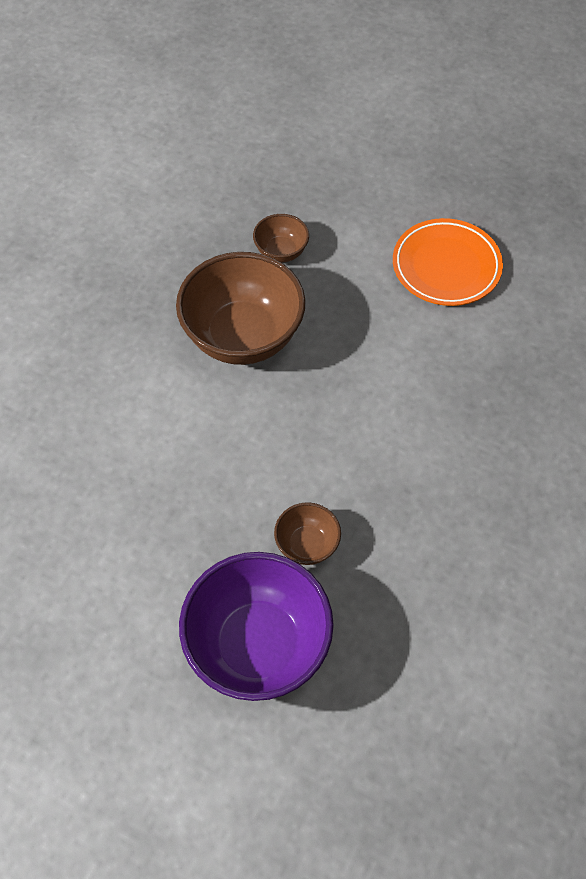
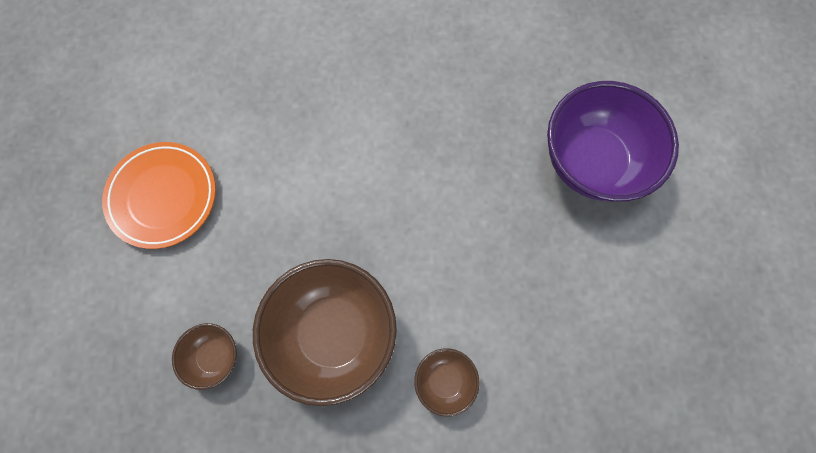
camera: 120 degrees left, 15 degrees up
brown bowl [274,502,341,565] -> brown bowl moved to [414,348,480,417]

